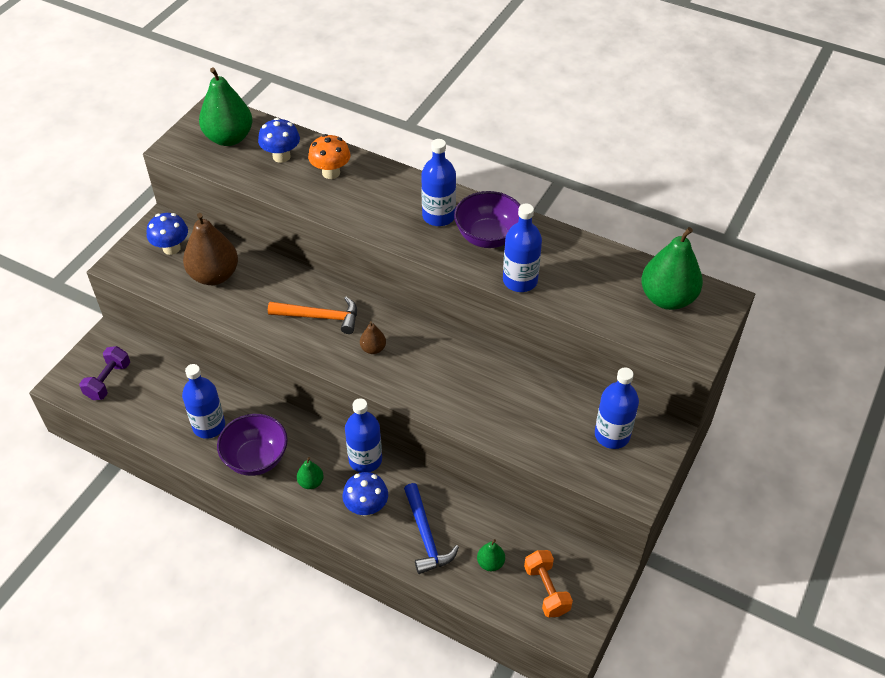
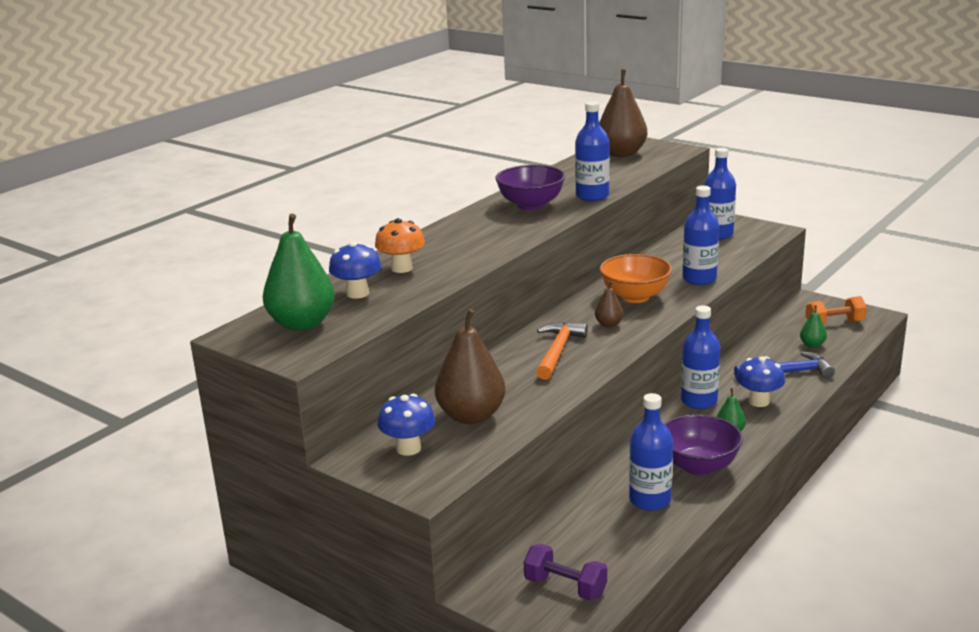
camera: 80 degrees left, 25 degrees down
blue bottle [421,139,456,226] -> blue bottle moved to [682,186,719,285]
green pear [641,227,703,310] -> brown pear [599,70,647,157]
none -> orange bowl [600,254,672,303]

